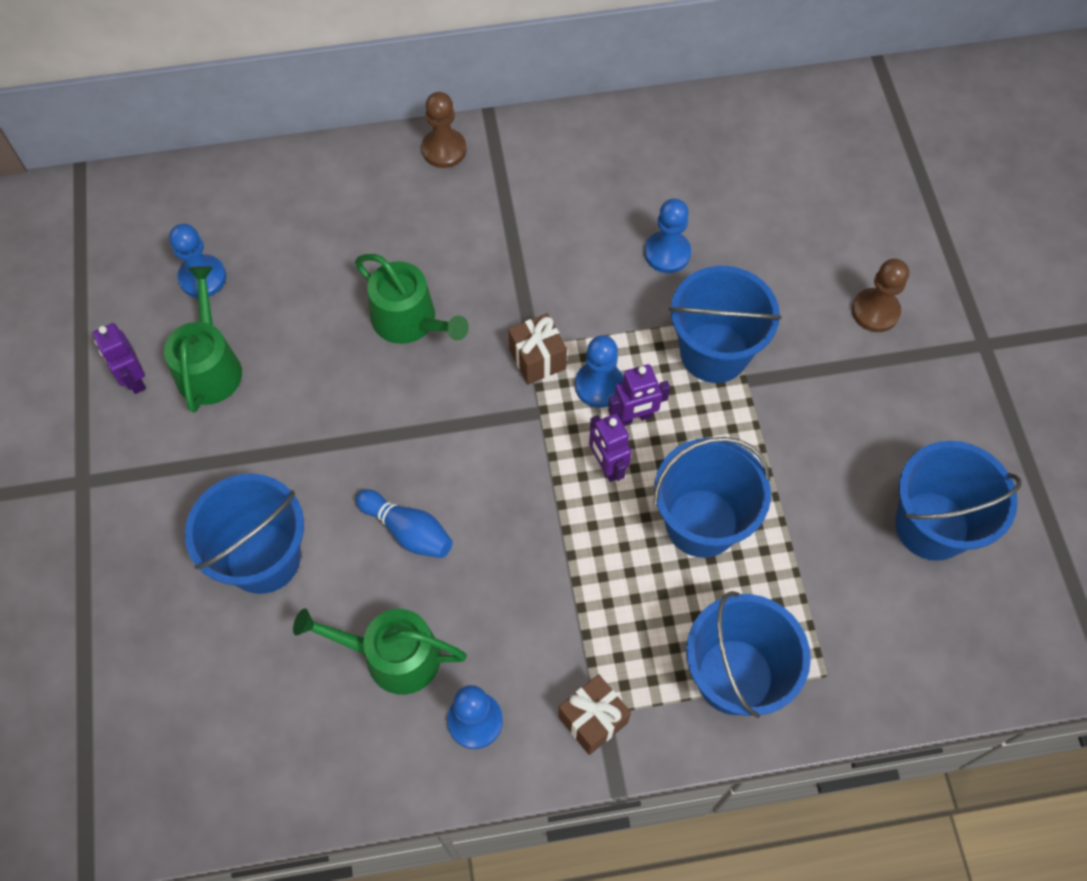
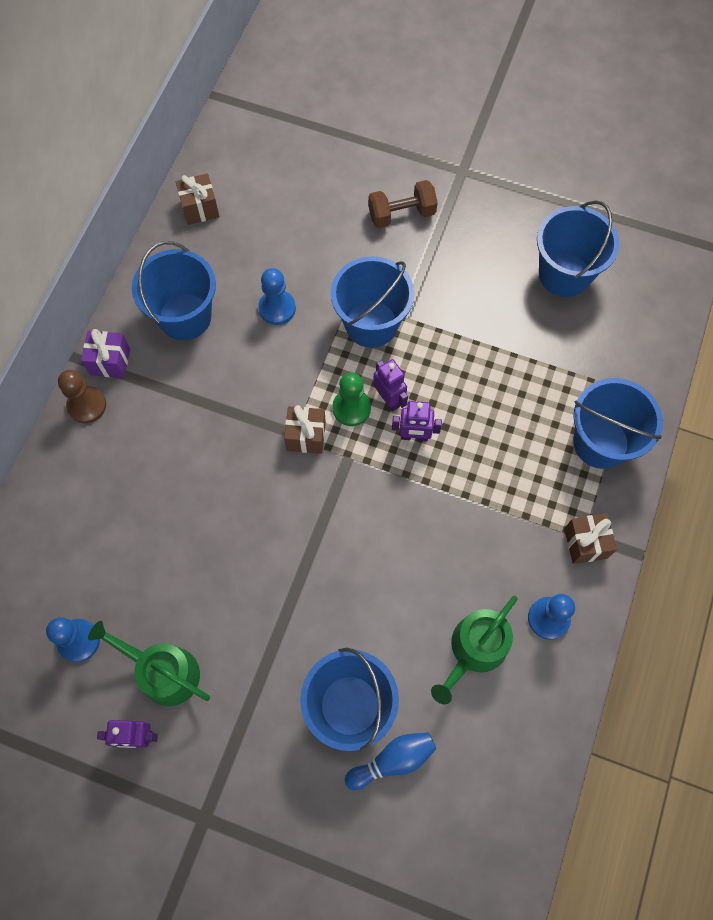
camera: 60 degrees left, 5 degrees up
green watering can [355,254,469,344] -> none
blue bowling pin [356,489,453,558] -> blue bowling pin moved to [345,732,436,790]
blue pawn [575,335,623,408] -> green pawn [332,373,371,426]
purple robot [608,364,670,426] -> purple robot turned 45 degrees counterclockwise [373,359,408,412]
blue bucket [654,437,771,558] -> blue bucket moved to [132,241,216,340]
brown pawn [852,259,909,332] -> brown dumbbell [368,180,438,228]
none -> purple gift [81,329,130,378]
none -> brown gift [176,173,220,225]

